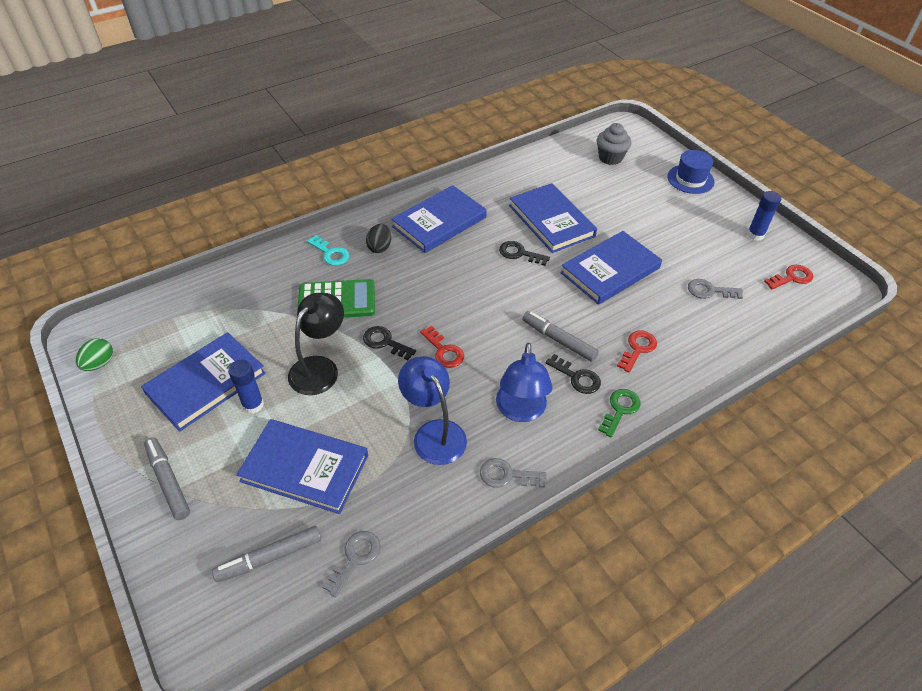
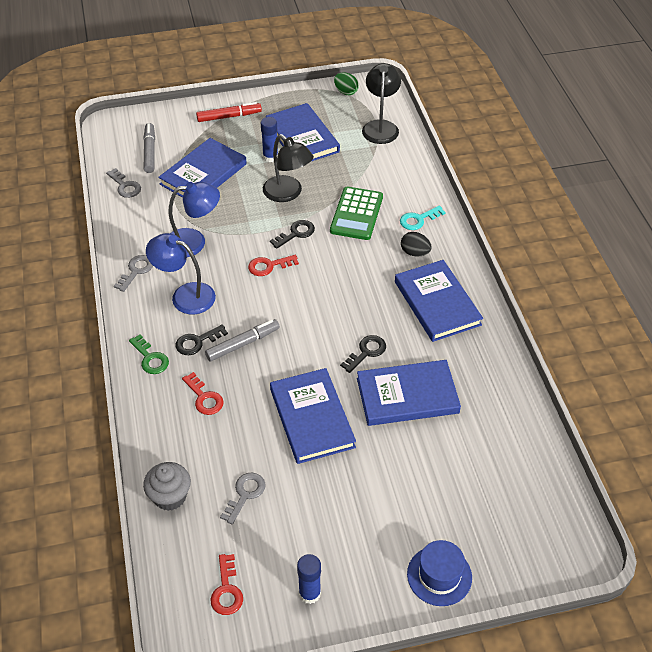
camera: 110 degrees right, 0 degrees up
grey marker [144,437,190,520] -> red marker [196,102,262,122]
grey cupcake [597,123,631,165] -> grey cupcake moved to [143,462,191,511]
none -> black lamp [362,63,401,144]

